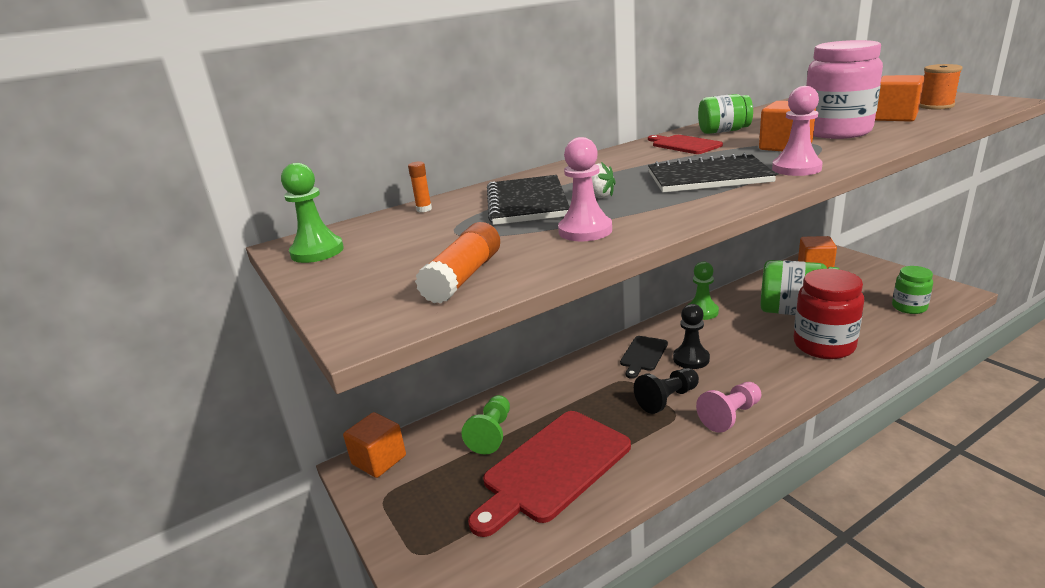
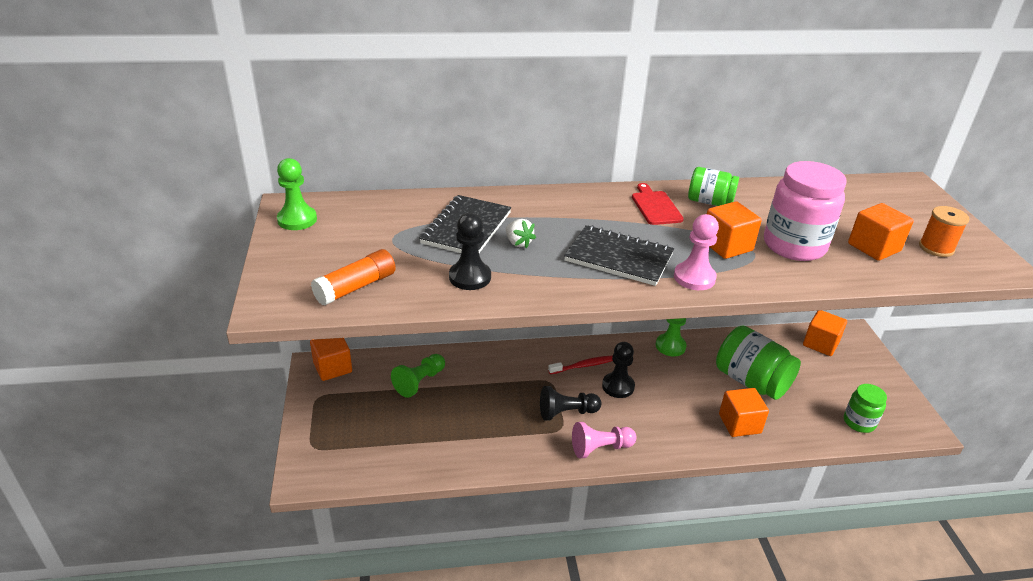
camera: 20 degrees right, 10 degrees up
orange glue stick [408,162,432,212] -> none
red cutting board [468,411,631,537] -> none
pink pawn [558,137,612,241] -> black pawn [449,213,491,290]
black cutting board [620,336,668,379] -> red toothbrush [548,355,613,374]
red jar [794,269,864,359] -> orange cube [719,388,769,437]

